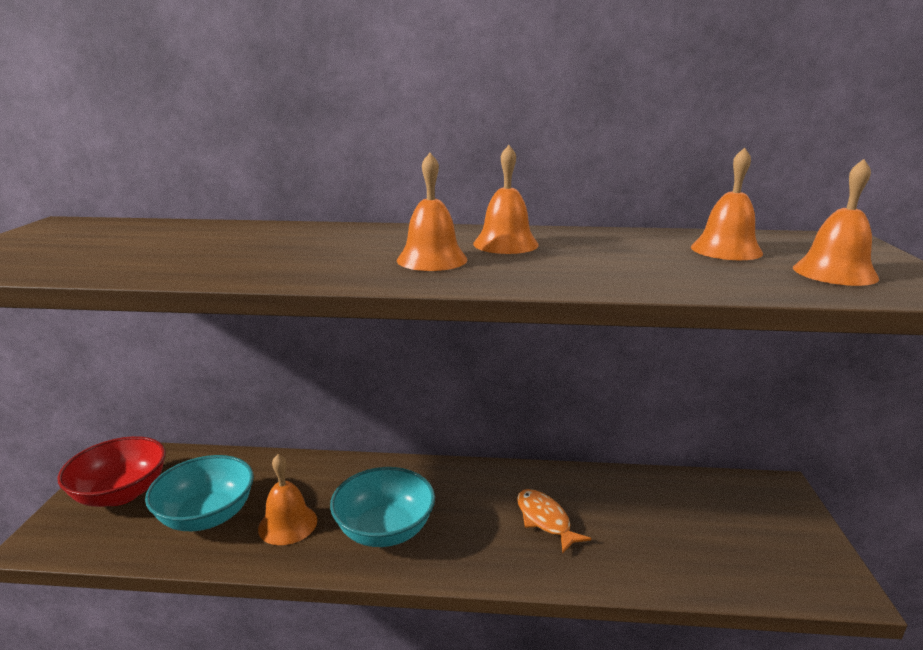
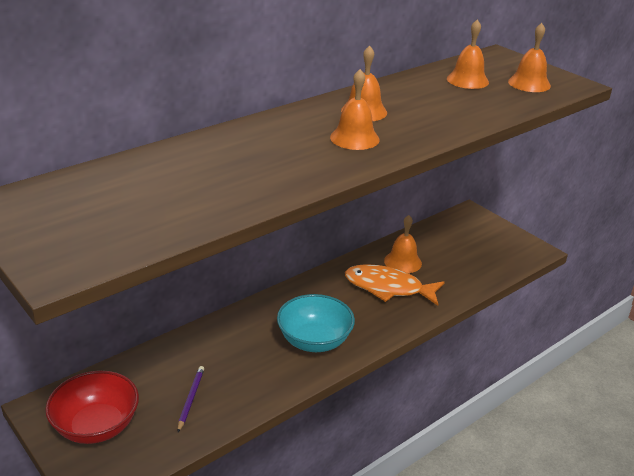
camera: 45 degrees left, 10 degrees up
turquoise bowl [145,455,254,531] -> purple pencil [178,366,204,432]
orange bell [258,454,317,545] -> orange bell moved to [384,215,422,273]
orange fish [517,489,591,553] -> orange fish [345,264,445,306], size x1.58

